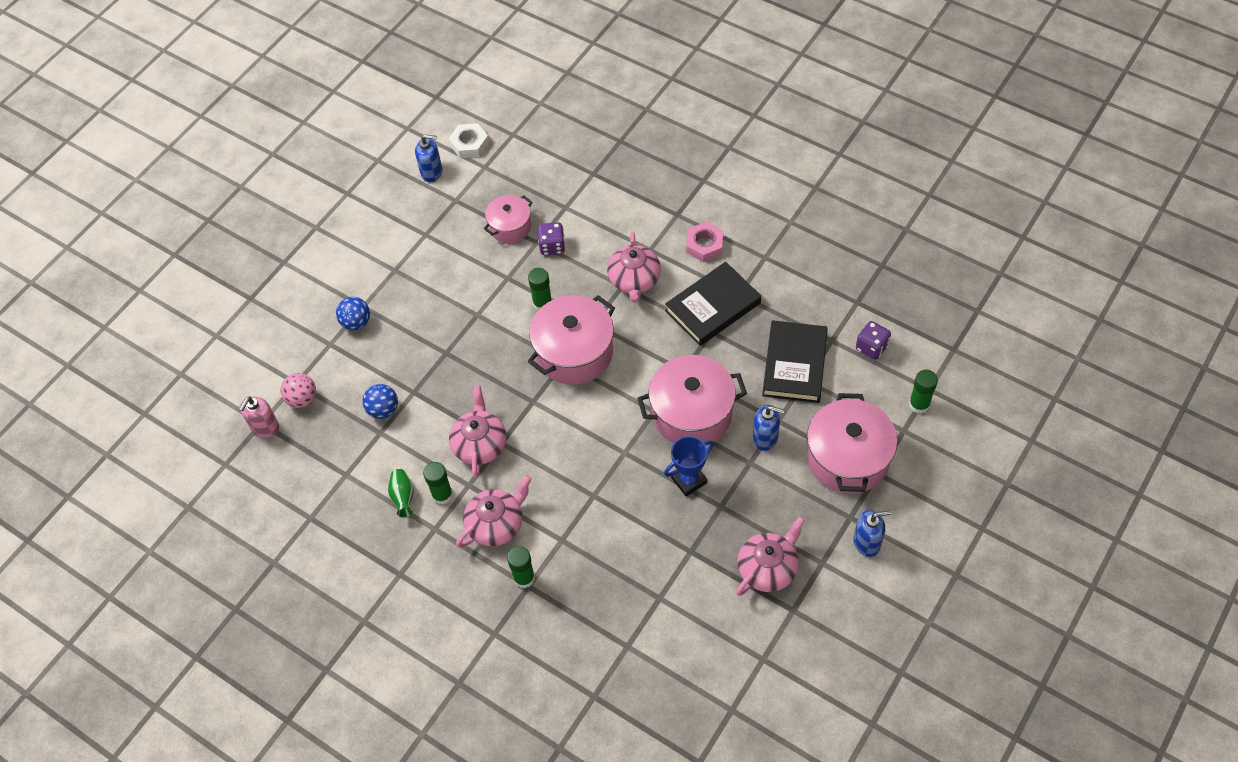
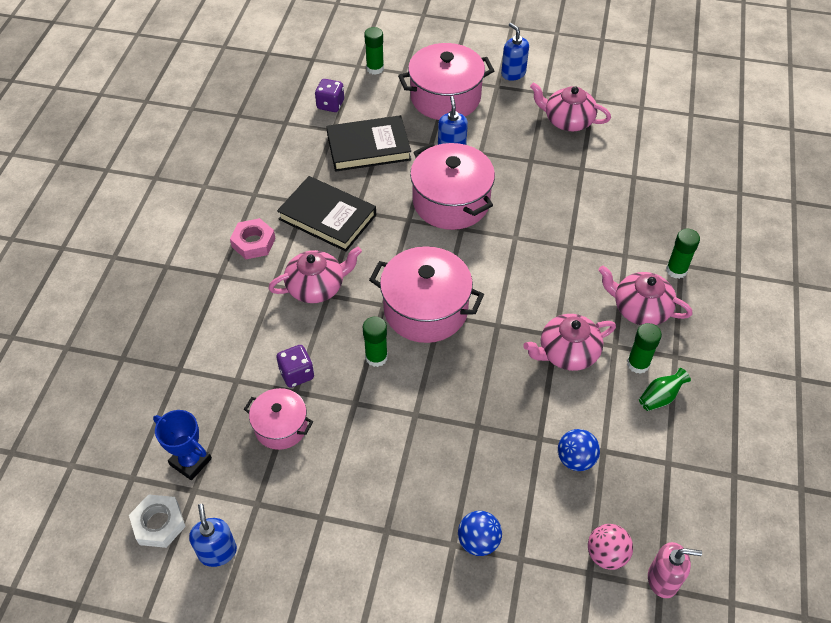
camera: 115 degrees left, 5 degrees down
blue trophy [664,436,714,497] -> blue trophy moved to [153,410,212,480]

